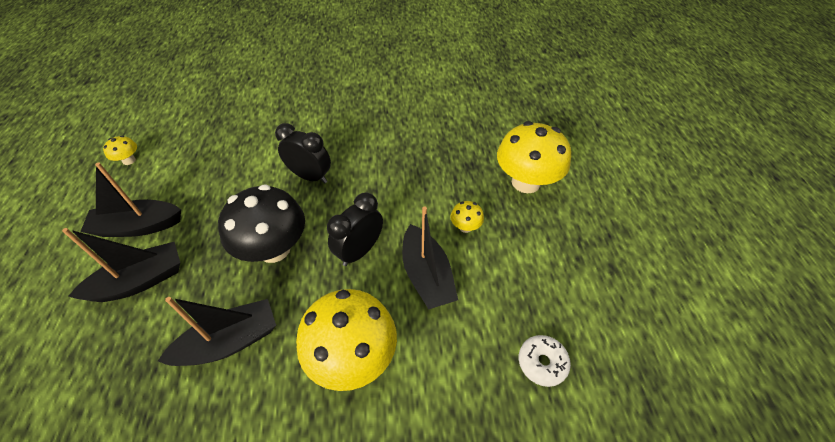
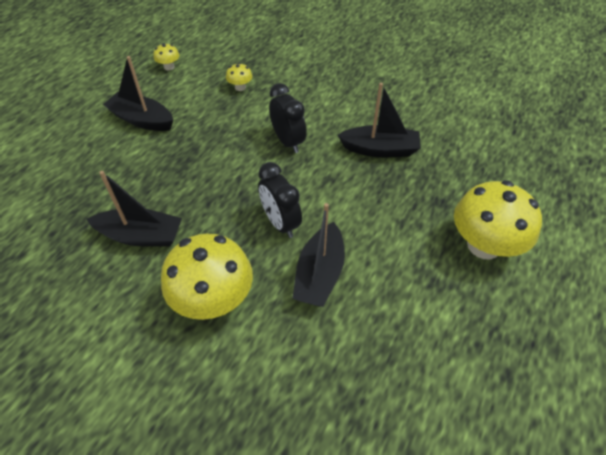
camera: 35 degrees right, 0 degrees up
black boat [62,228,180,302] -> black boat moved to [338,83,421,157]
black mushroom [218,184,305,263] -> none
black clock [327,192,383,266] -> black clock turned 105 degrees counterclockwise [258,162,302,238]
yellow mushroom [450,201,484,233] -> yellow mushroom moved to [226,63,252,91]
white donut [519,335,571,387] -> none

